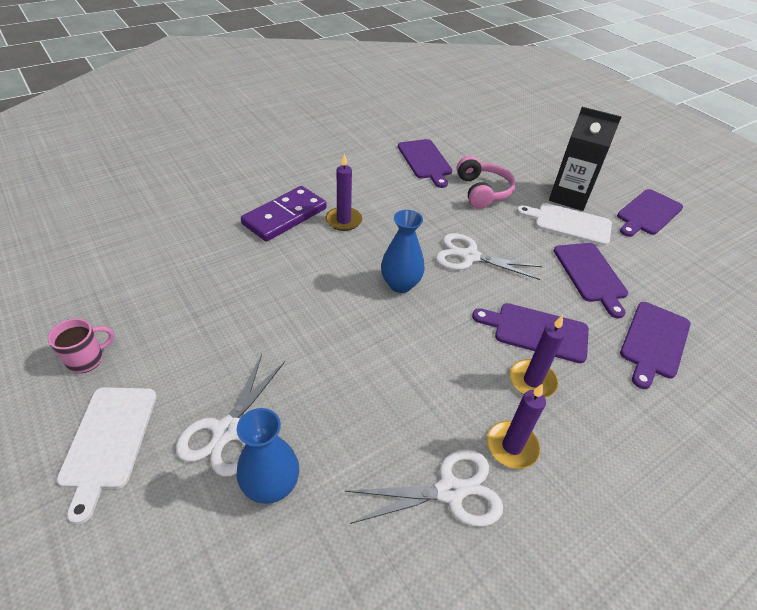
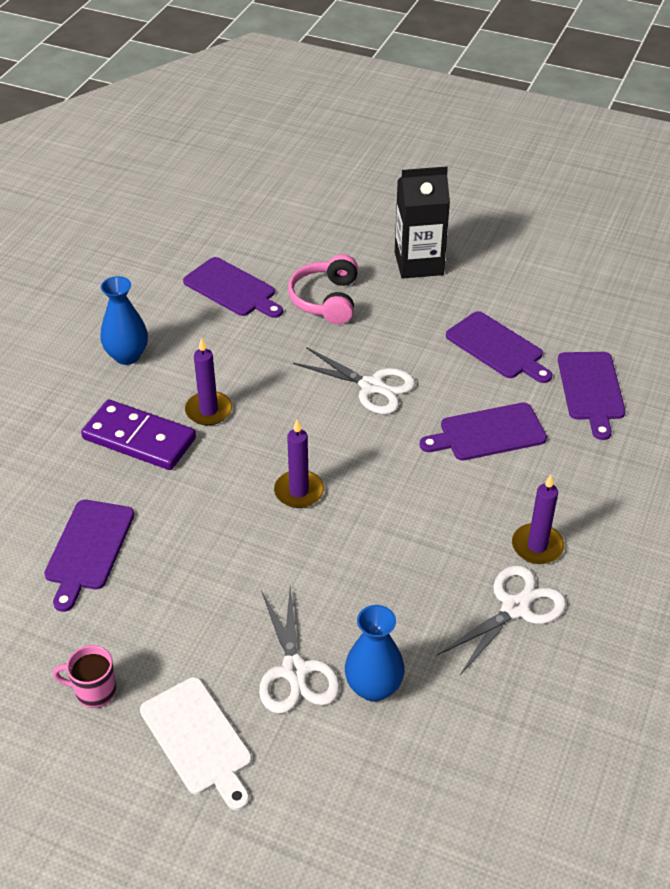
camera: 30 degrees left, 0 degrees up
pink mug [48,318,114,373] -> pink mug turned 105 degrees counterclockwise [53,645,116,708]
purple domino [241,186,327,242] -> purple domino turned 75 degrees counterclockwise [81,400,196,470]
blue vase [381,210,425,293] -> blue vase moved to [100,276,148,365]
white scissors [435,233,543,280] -> white scissors turned 135 degrees counterclockwise [293,347,415,414]
pink headphones [456,156,516,209] -> pink headphones turned 135 degrees counterclockwise [288,254,358,324]
purple candle [510,315,565,398] -> purple candle moved to [274,420,324,508]
white cutting board [517,203,612,246] -> none
purple cutting board [617,189,683,237] -> purple cutting board moved to [44,500,134,612]

